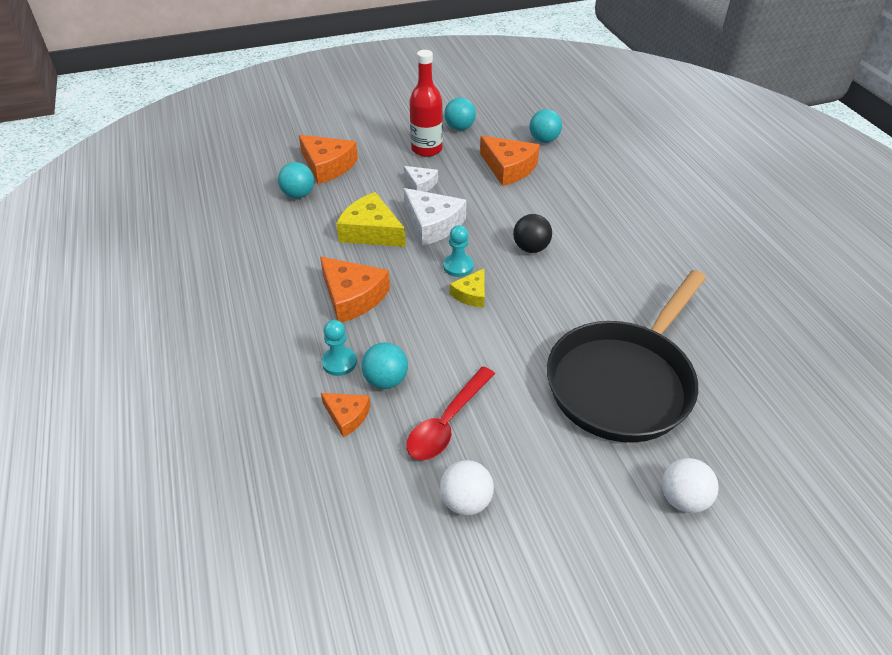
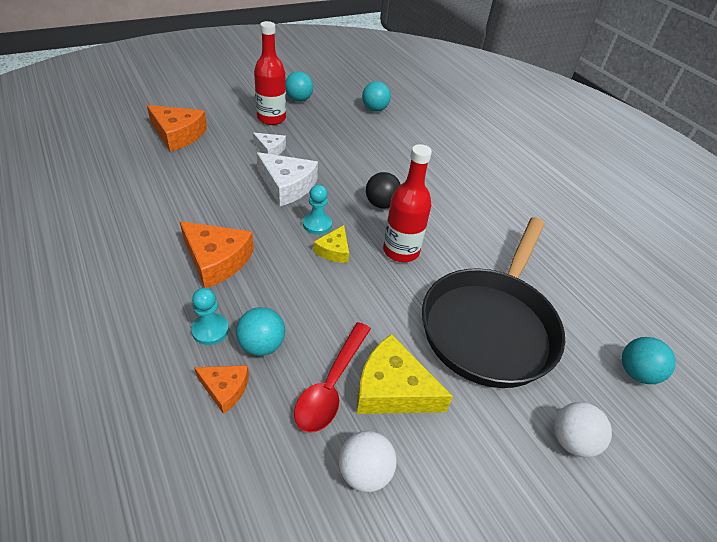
camera: 15 degrees left, 0 degrees up
turquoise ball [278,162,314,198] -> turquoise ball moved to [622,337,676,384]
yellow cheese [336,192,406,247] -> yellow cheese moved to [357,334,453,414]
orange cheese [480,136,540,186] -> none
none -> red bottle [383,144,432,262]

